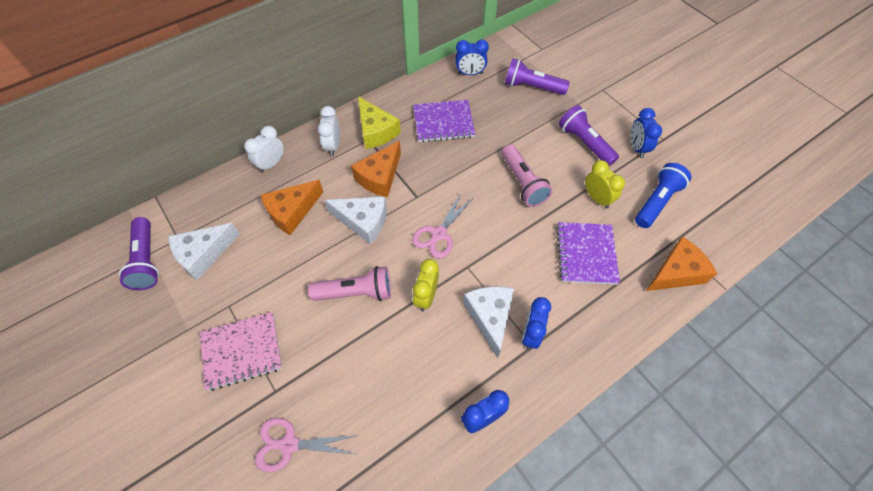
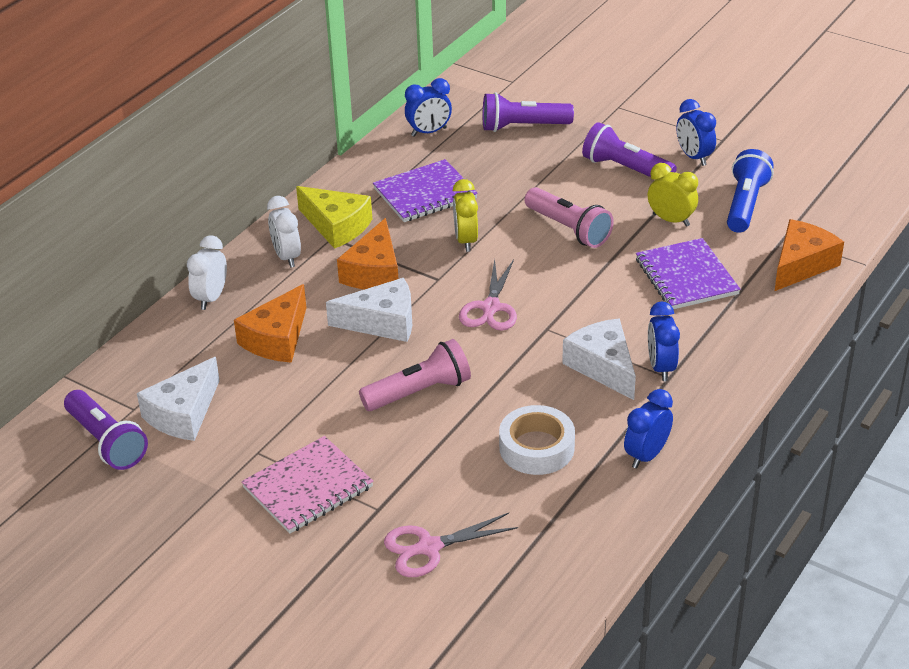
camera: 20 degrees left, 20 degrees down
yellow clock [413,259,439,312] -> yellow clock moved to [453,179,478,252]
none -> white tape [499,405,575,475]

